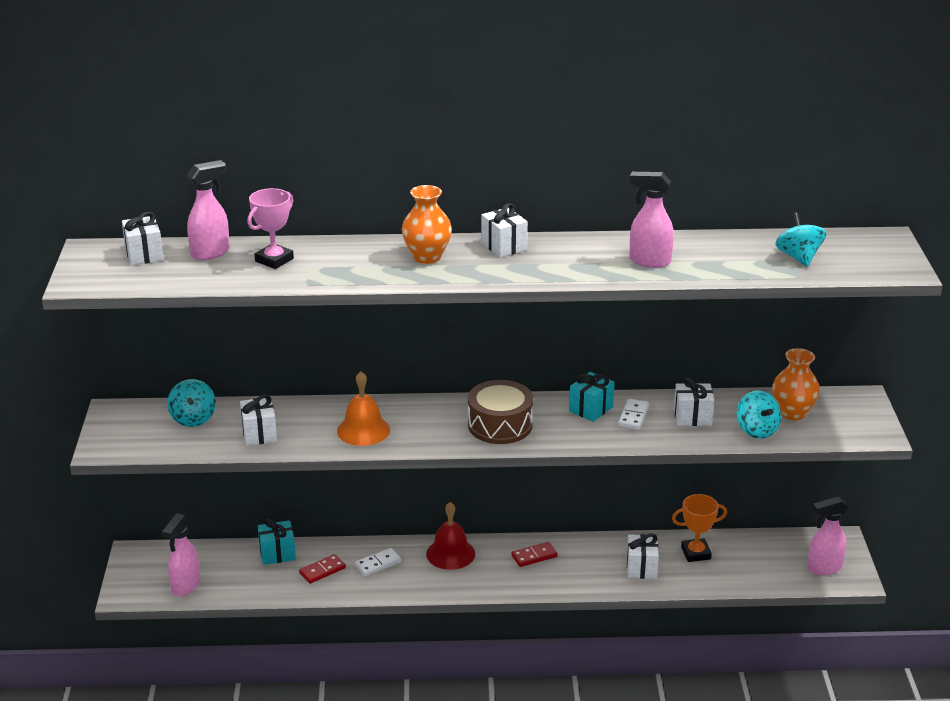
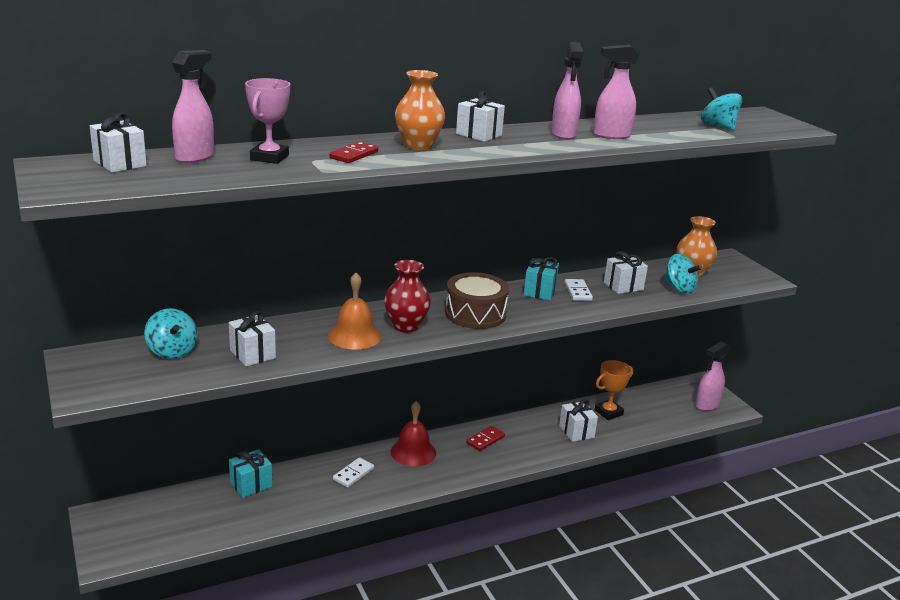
camera: 25 degrees left, 5 degrees down
pink spray bottle [162,513,200,596] -> pink spray bottle moved to [551,42,583,140]
red domino [299,554,346,584] -> red domino moved to [330,141,378,163]
none -> red vase [384,260,431,333]

